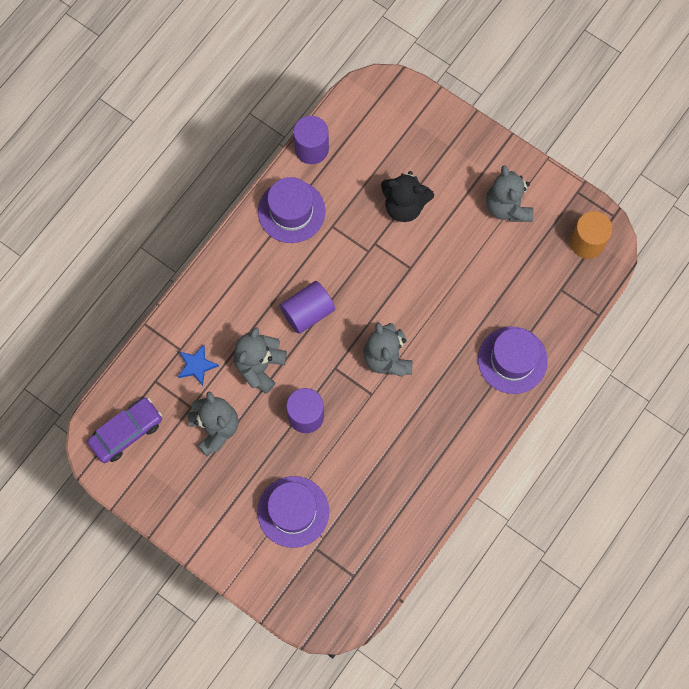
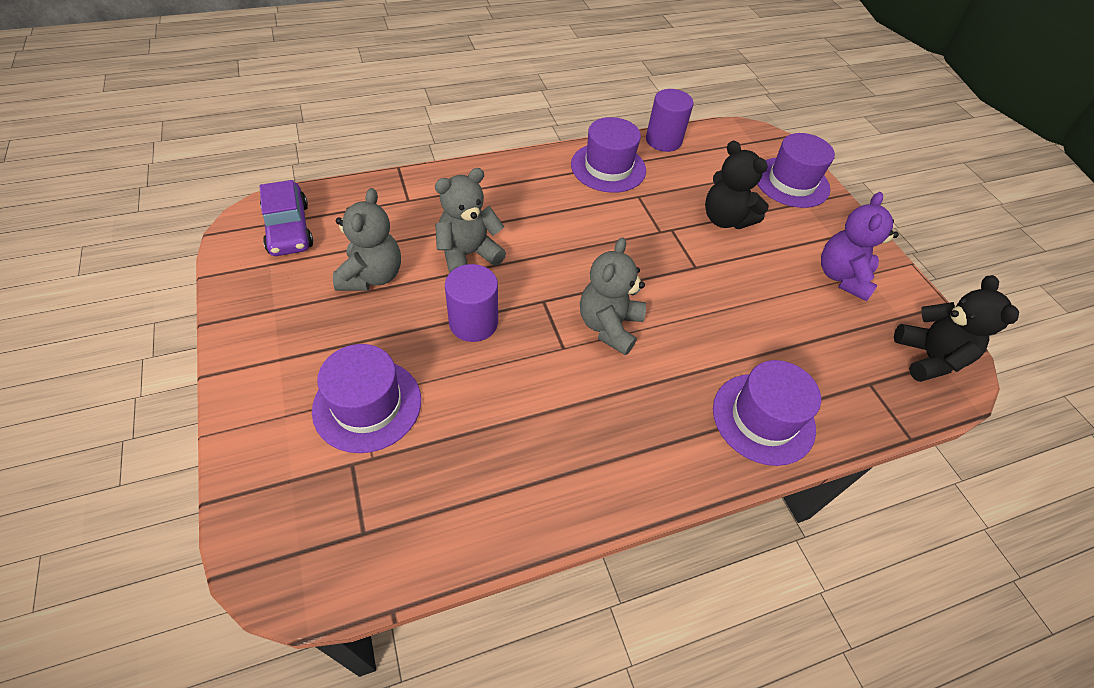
camera: 30 degrees right, 20 degrees down
purple car [87,398,162,463] -> purple car turned 75 degrees clockwise [259,180,313,256]
blue star [178,345,219,386] -> none
purple cylinder [280,281,335,334] -> none
grey teddy bear [486,165,533,222] -> purple teddy bear [821,192,899,301]
orange cylinder [570,211,612,259] -> black teddy bear [894,275,1019,382]
none -> purple hat [757,133,835,208]

